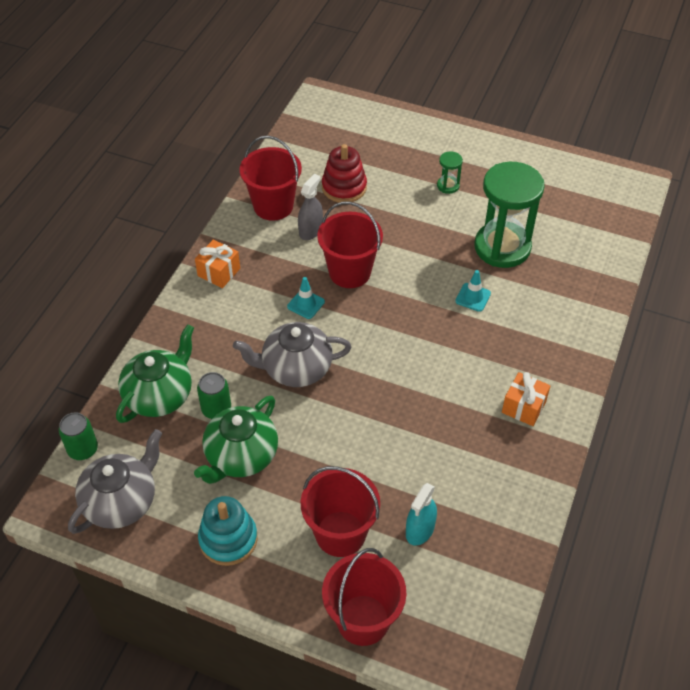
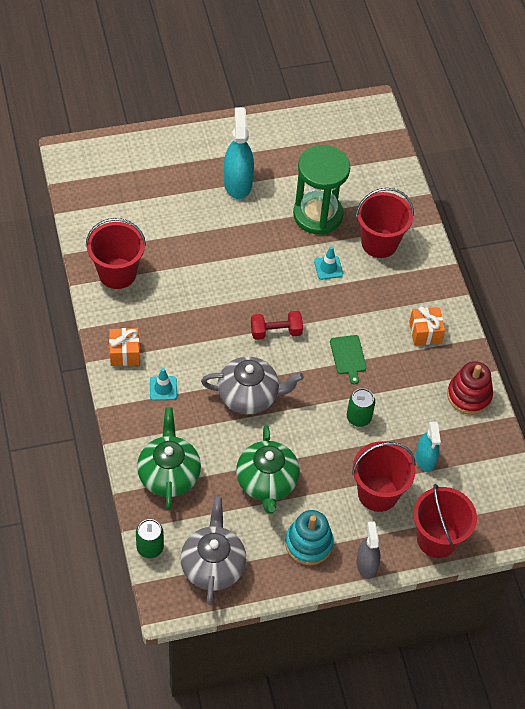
camera: 40 degrees left, 5 degrees up
green can [197,372,231,419] -> green can moved to [347,388,375,427]
grey teapot [233,322,351,387] -> grey teapot turned 135 degrees counterclockwise [201,357,304,414]
turquoise traffic cone [287,277,325,319] -> turquoise traffic cone moved to [150,368,177,400]
grey spray bottle [298,174,323,240] -> grey spray bottle moved to [356,522,381,579]
red bucket [317,202,383,288] -> red bucket moved to [356,188,414,258]
red stacking toy [322,144,367,203] -> red stacking toy moved to [447,361,493,415]
green hourglass [437,151,463,194] -> turquoise spray bottle [224,107,254,199]
none -> red dumbbell [251,311,303,340]
none -> green cutting board [330,335,367,384]

